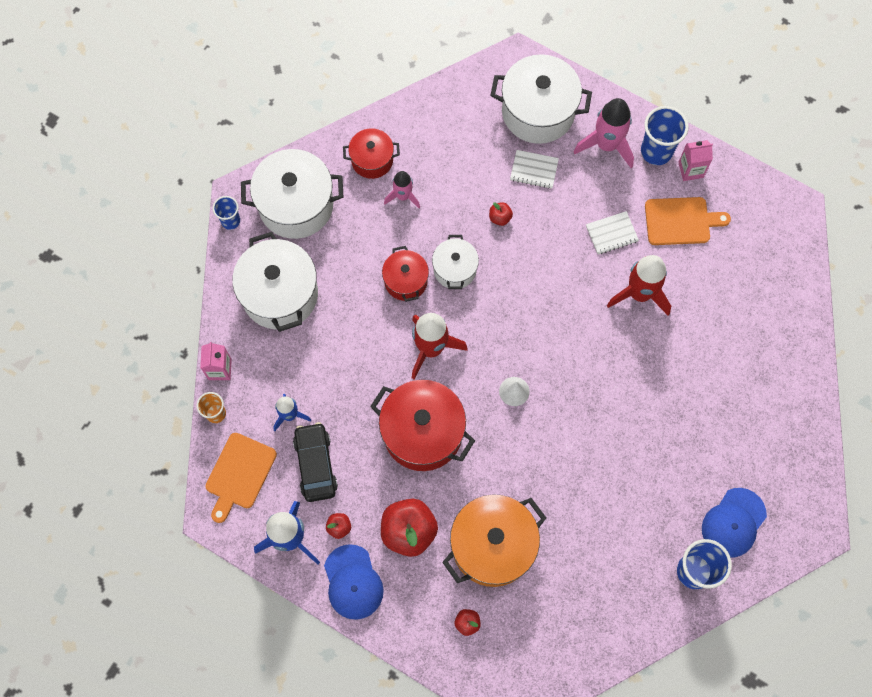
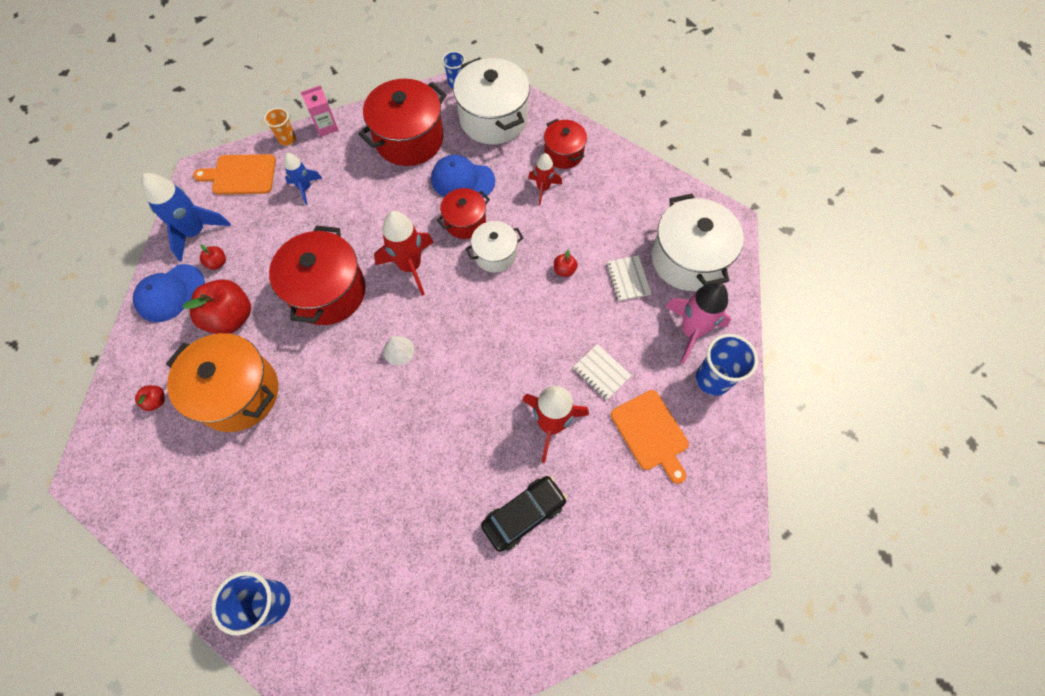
camera: 65 degrees right, 5 degrees down
white pot [232,232,318,332] -> red pot [359,79,447,166]
black car [293,422,338,502] -> black car moved to [481,476,567,552]
pink rocket [384,171,420,208] -> red rocket [528,153,562,205]
pink carton [678,140,713,181] -> none
blue cap [702,488,767,558] -> blue cap moved to [431,155,495,198]

